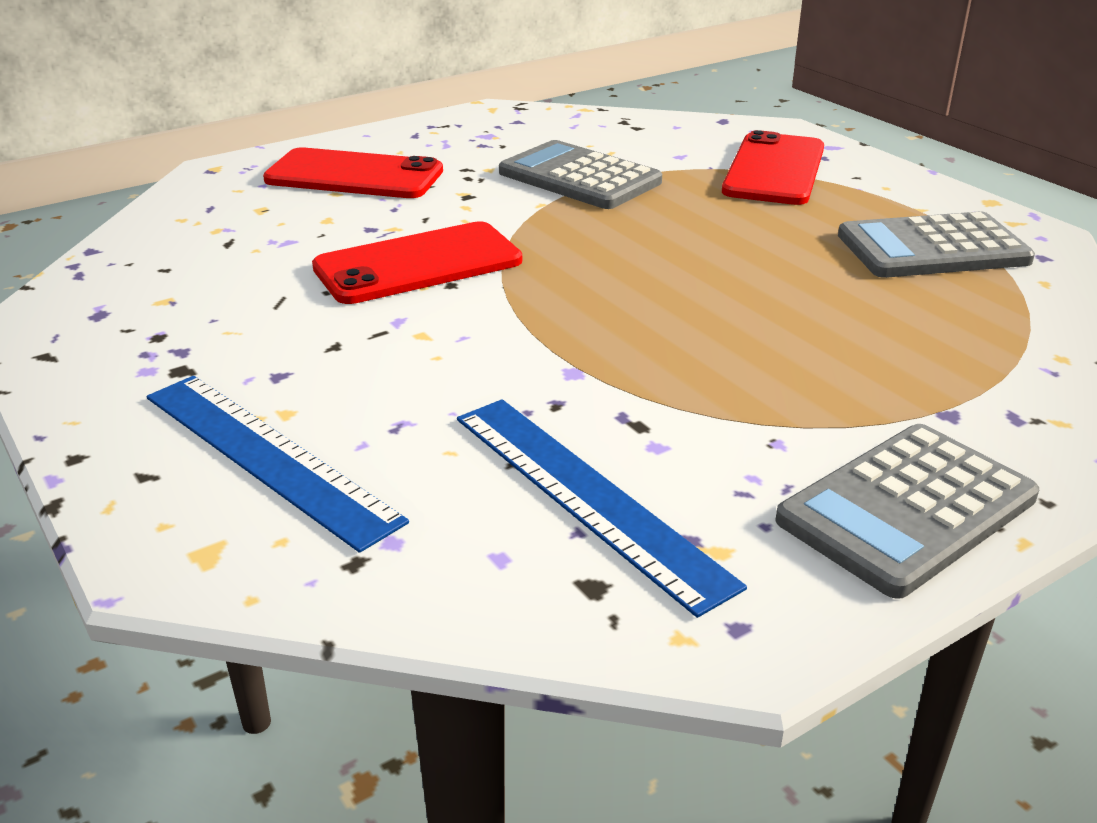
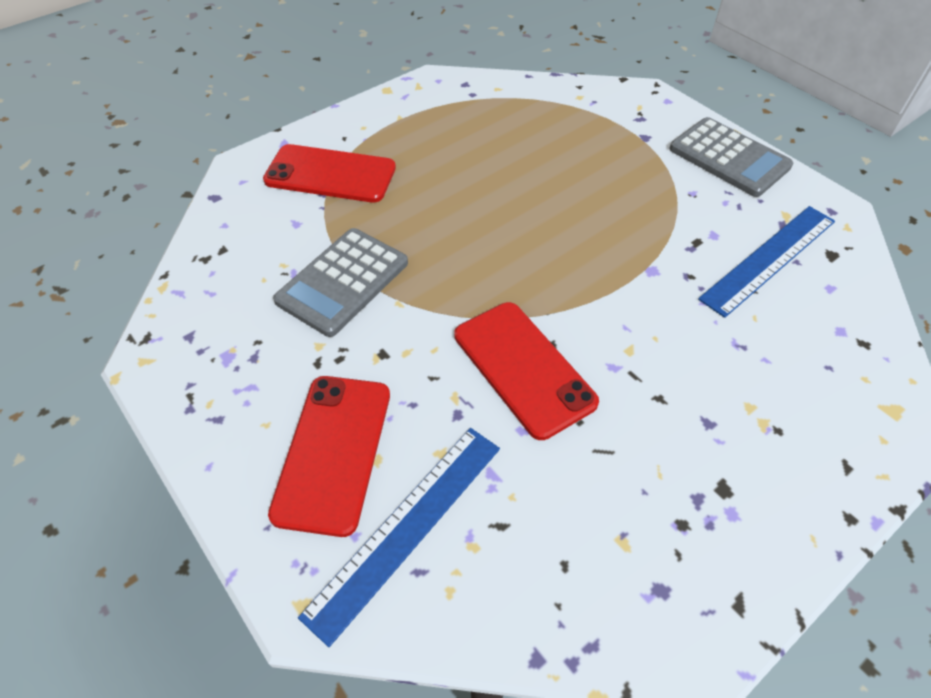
camera: 95 degrees left, 20 degrees up
blue ruler [147,376,409,553] -> blue ruler moved to [298,428,500,647]
grey calculator [838,211,1035,278] -> none

